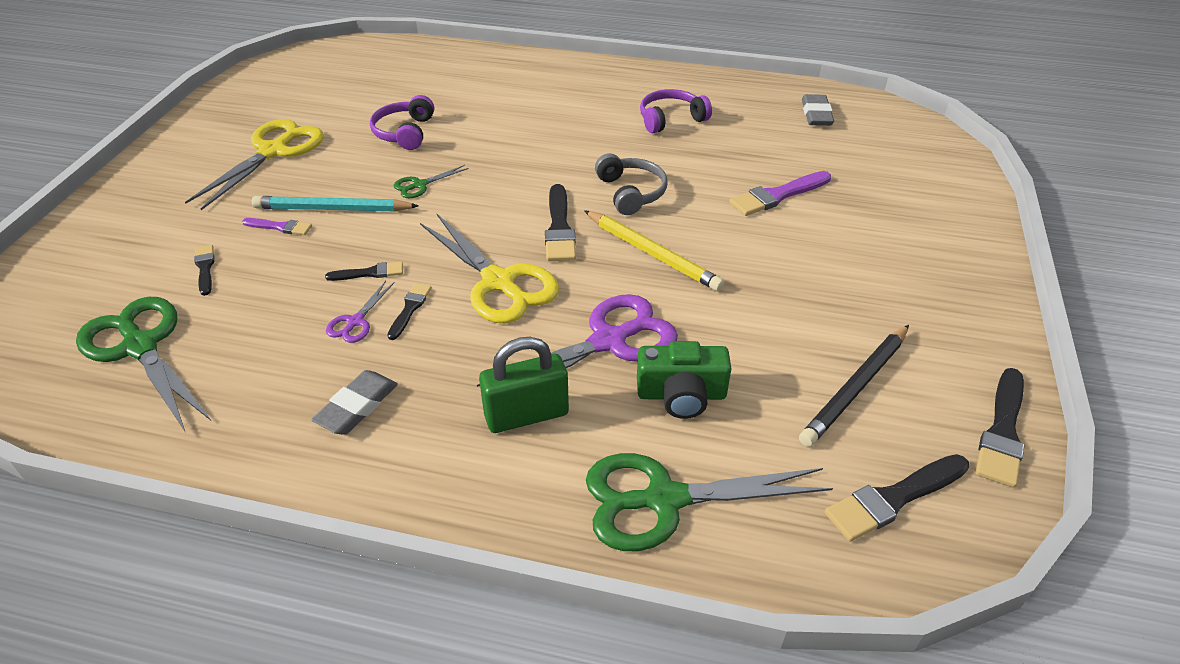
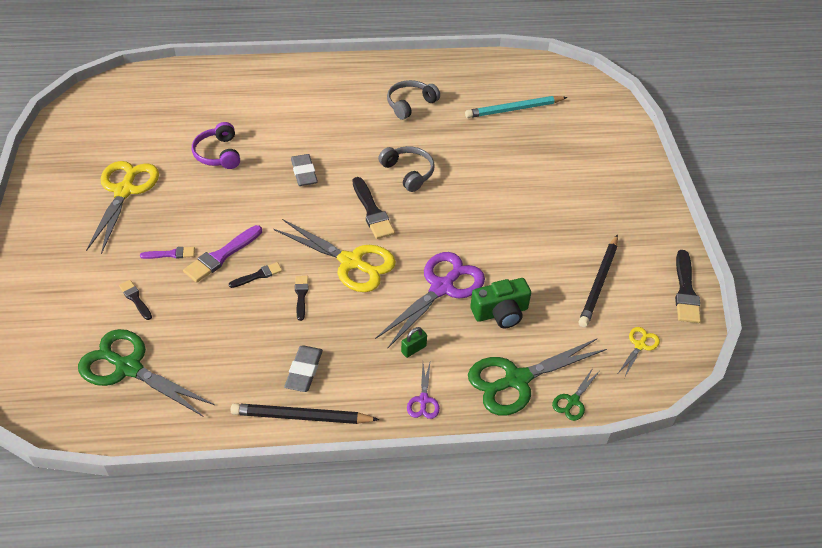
camera: 20 degrees left, 5 degrees up
turquoise pencil [252,196,419,212] -> turquoise pencil moved to [465,96,568,118]
purple scissors [326,281,395,343] -> purple scissors moved to [407,363,440,419]
green scissors [394,165,469,198] -> green scissors moved to [552,368,600,421]
green padlock [479,337,569,433] -> green padlock [401,327,427,358], size x0.49
yellow pencil [584,210,724,291] -> none
purple headphones [640,89,712,133] -> grey headphones [387,80,440,120]
purple brush [729,171,831,216] -> purple brush moved to [183,225,262,283]
grey eraser [802,94,834,126] -> grey eraser moved to [291,154,318,186]
black brush [825,454,970,542] -> yellow scissors [618,327,660,376]
none -> black pencil [231,403,380,424]

